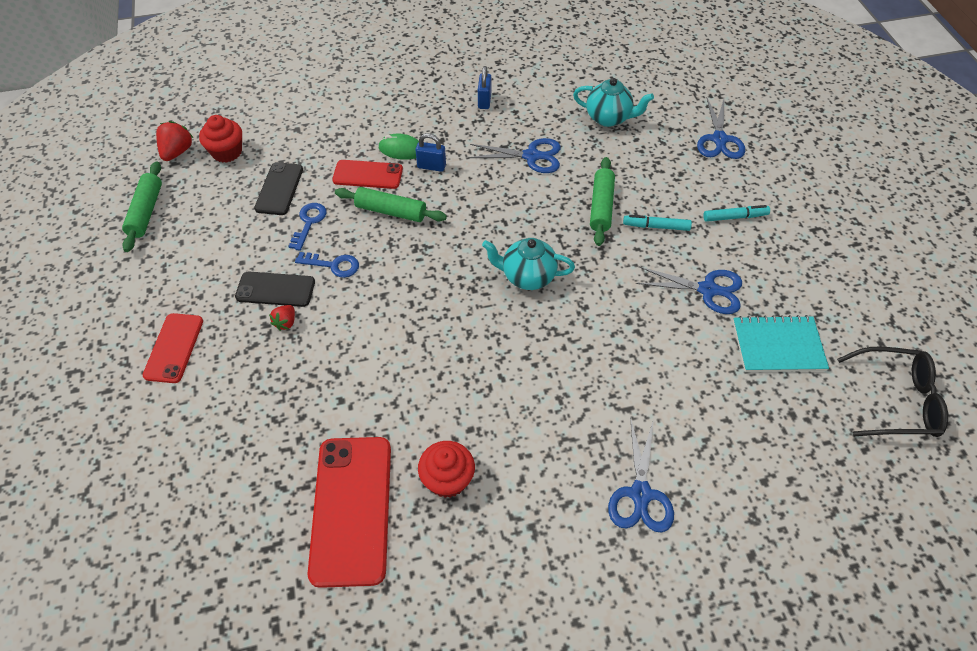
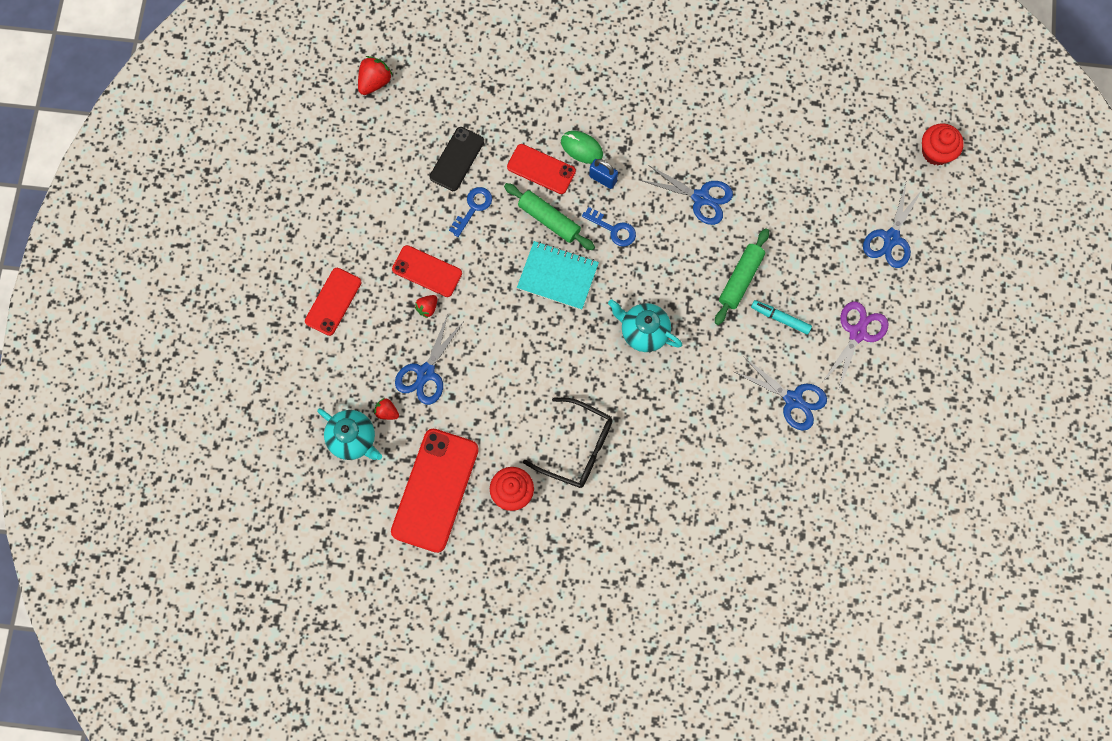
camera: 20 degrees right, 20 degrees up
green rolling pin [122,161,162,252] -> none
red cupcake [199,115,242,163] -> red cupcake moved to [922,123,964,165]
black phone [235,272,315,307] -> red phone [392,245,462,297]
blue key [295,252,359,278] -> blue key moved to [582,207,636,247]
blue padlock [478,66,491,109] -> none
turquoise teapot [573,78,654,127] -> turquoise teapot moved to [317,408,382,460]
blue scissors [608,417,674,533] -> blue scissors moved to [395,314,464,405]
turquoise marker [703,205,770,222] -> purple scissors [823,301,889,392]
turquoise notebook [733,315,829,372] -> turquoise notebook moved to [517,241,599,310]
black glasses [837,347,948,437] -> black glasses moved to [523,398,613,488]
none -> red strawberry [374,398,399,420]

